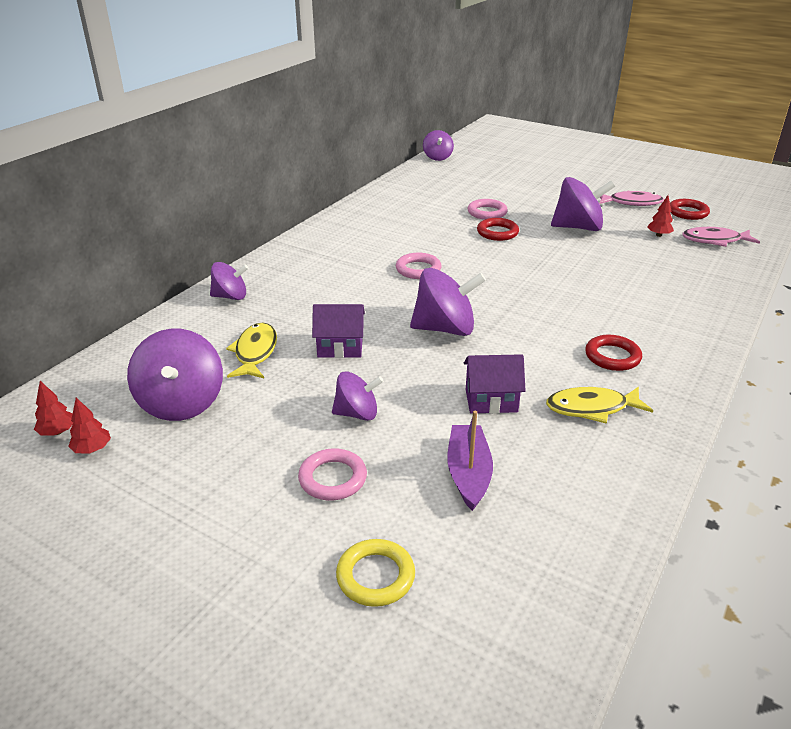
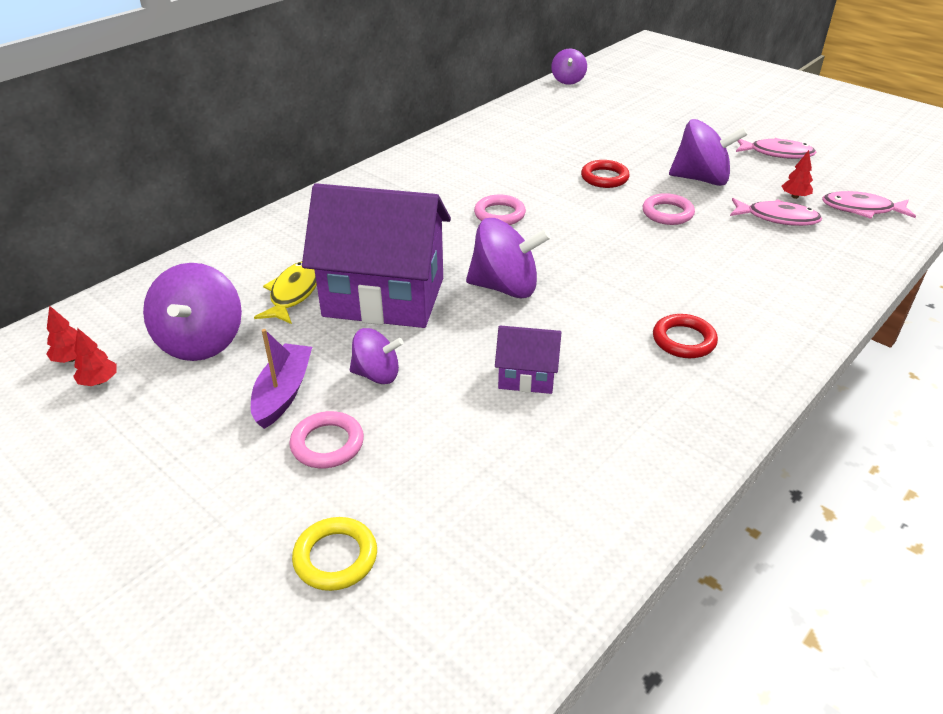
camera: 10 degrees right, 5 degrees up
purple spinning top [210,262,248,300] -> none
purple house [312,304,365,358] -> purple house [302,183,451,328], size x2.20
purple boat [447,411,493,511] -> purple boat moved to [251,329,312,429]
pink ring [468,199,508,220] -> pink ring moved to [643,193,695,225]
yellow fish [546,387,653,424] -> none
red ring [670,199,710,220] -> none
none -> pink fish [730,198,822,226]

